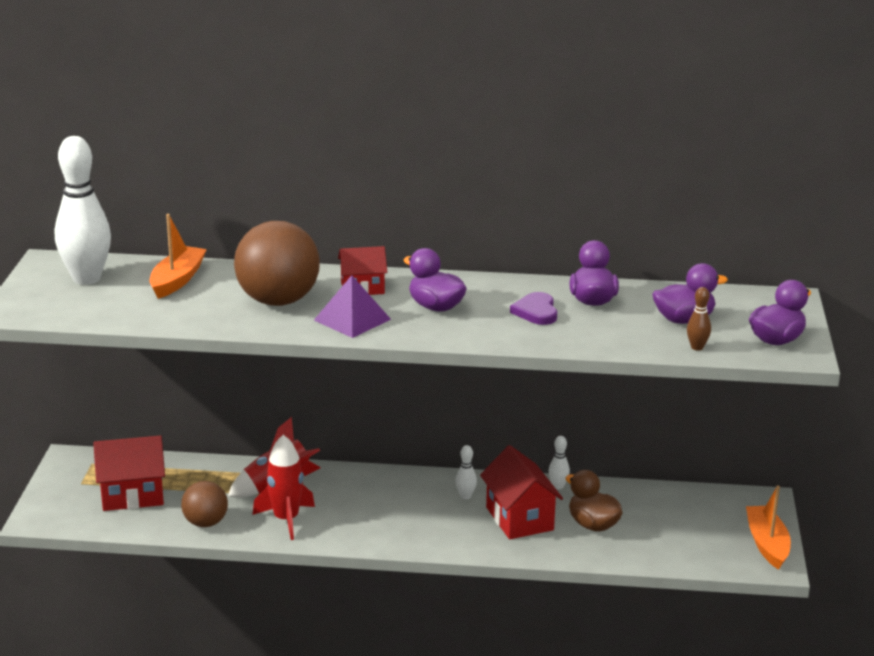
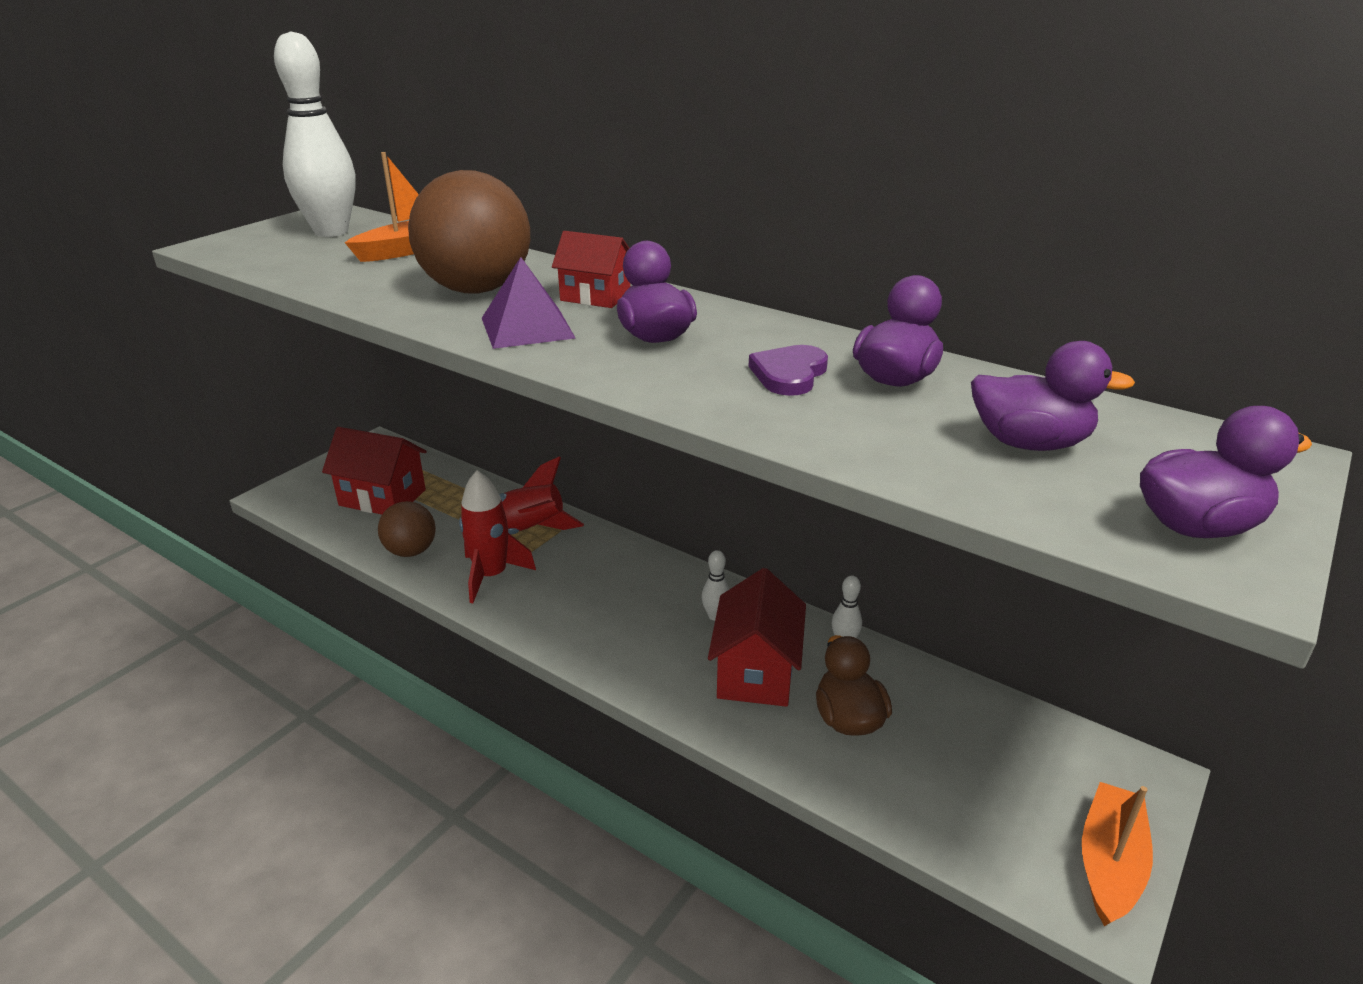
camera: 30 degrees right, 5 degrees up
brown bowling pin [687,287,711,351] -> none

